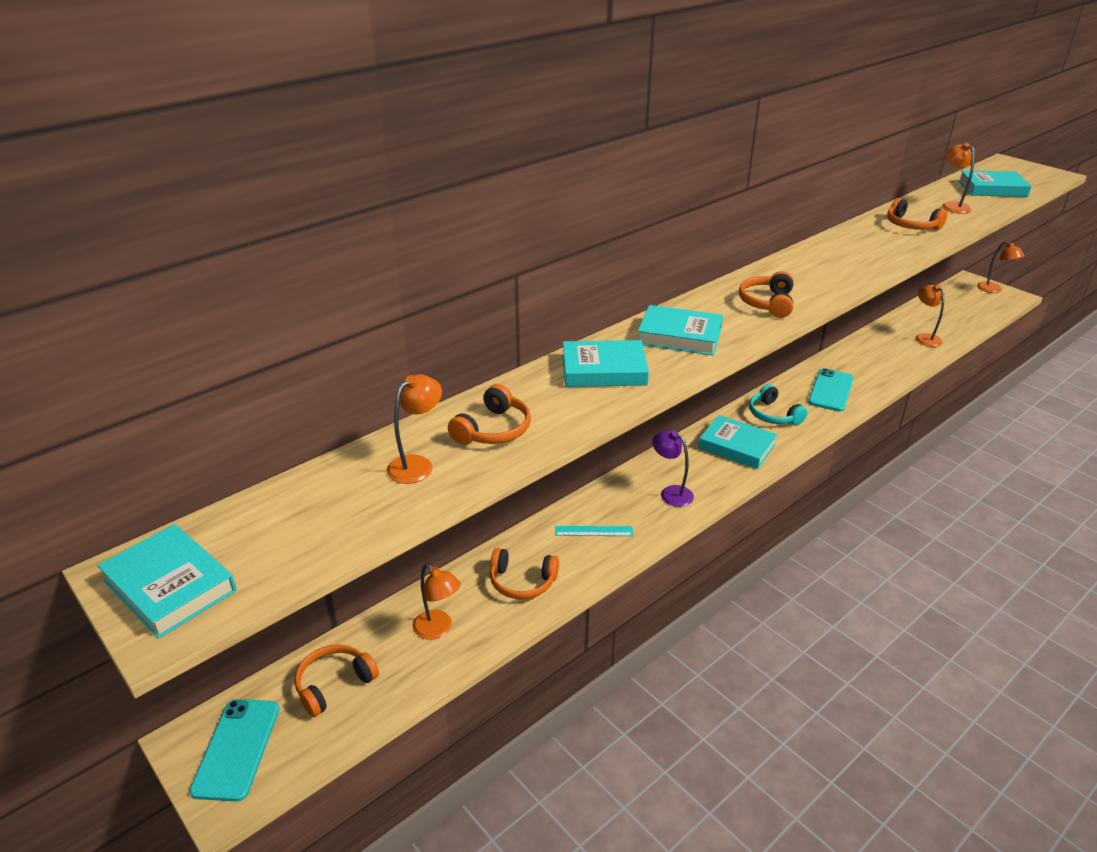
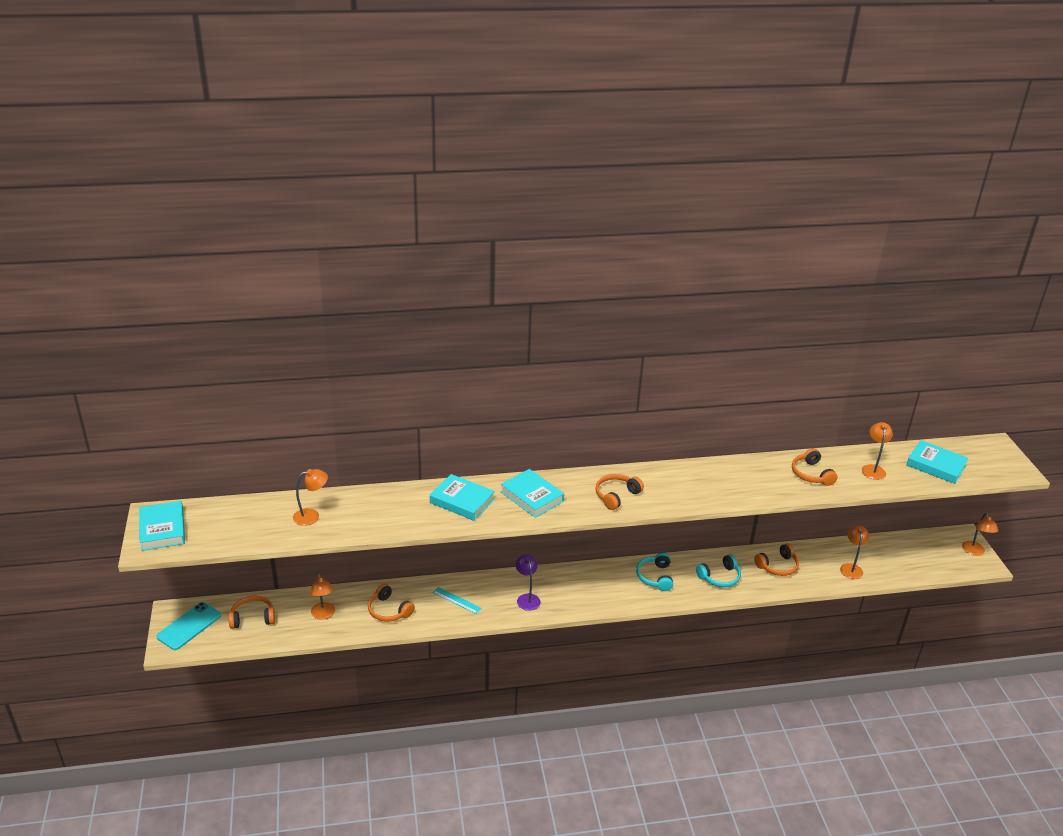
camera: 30 degrees right, 0 degrees up
orange headphones [448,384,531,445] -> orange headphones moved to [754,543,799,576]
turquoise book [698,415,777,469] -> none
turquoise phone [808,368,854,411] -> turquoise headphones [696,554,741,587]

